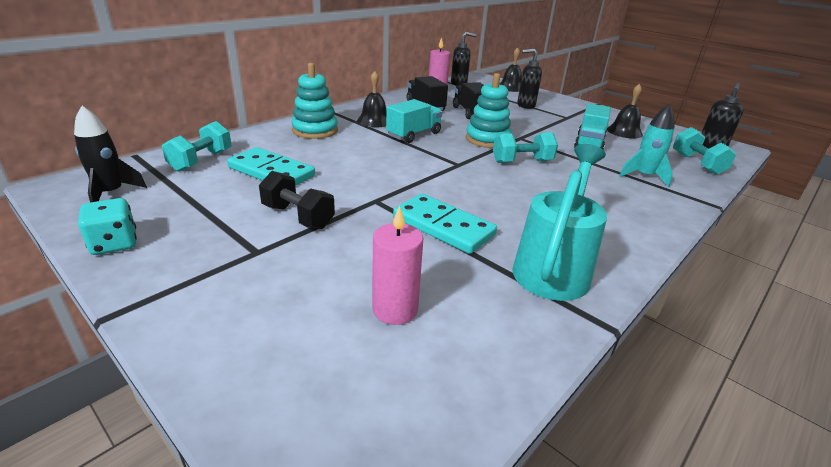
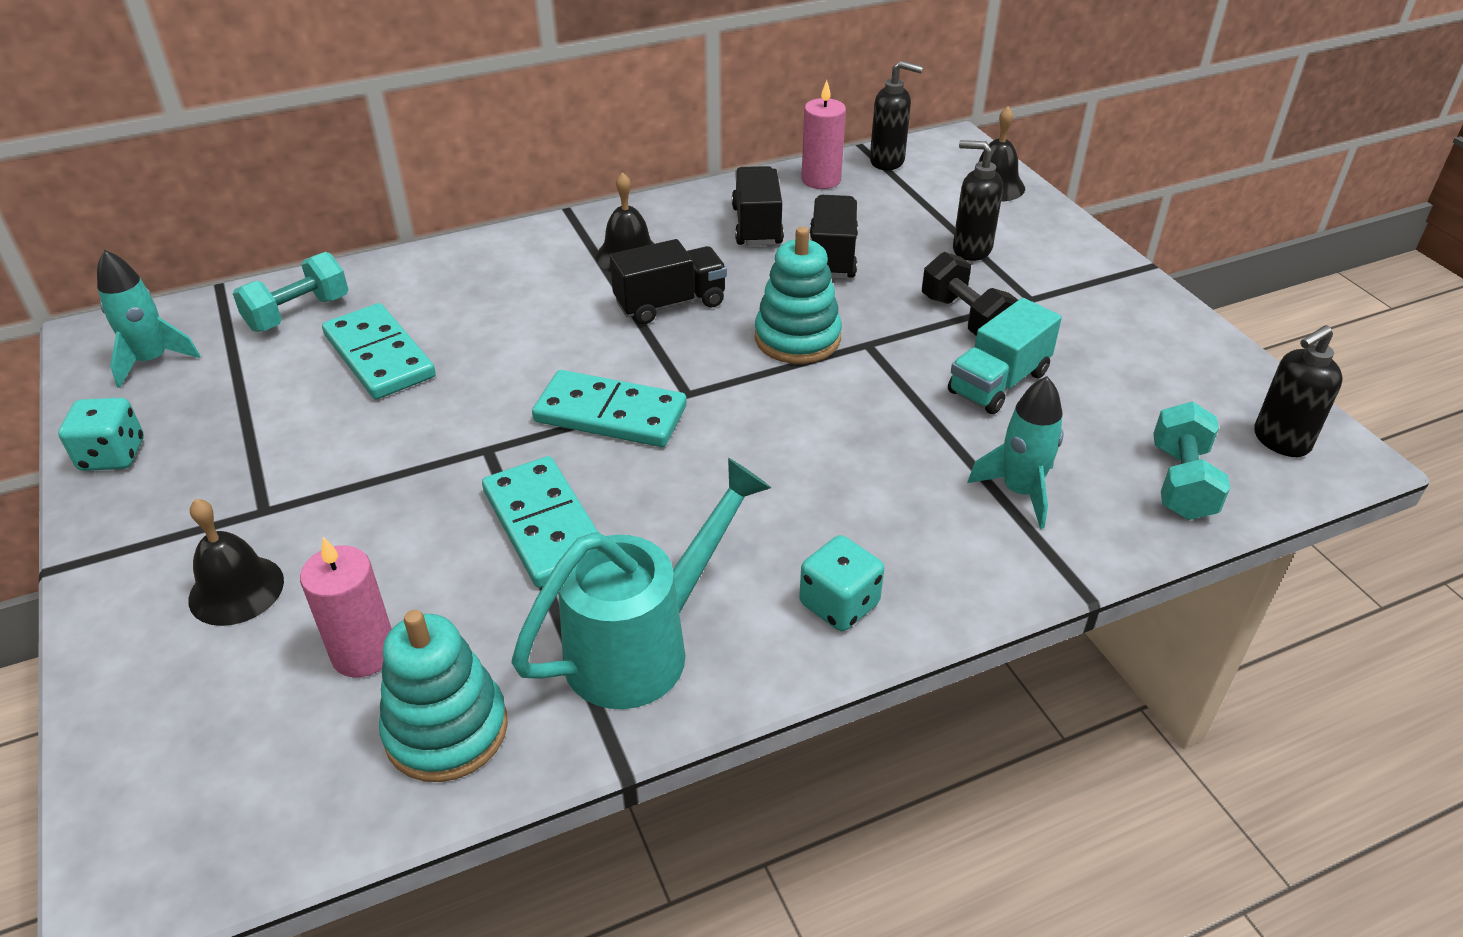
camera: 25 degrees right, 10 degrees up
black rocket [74,106,147,202] -> turquoise rocket [97,250,200,388]
black dumbbell [259,171,335,229] -> black dumbbell moved to [922,252,1018,336]
turquoise stacking toy [292,63,338,139] -> turquoise stacking toy moved to [379,610,508,782]
turquoise truck [386,99,443,143] -> black truck [610,239,727,324]
turquoise dumbbell [493,132,558,163] -> none
black bell [607,84,643,138] -> black bell moved to [188,499,284,626]
none -> turquoise domino [532,370,687,447]
none -> turquoise dice [799,535,884,631]

